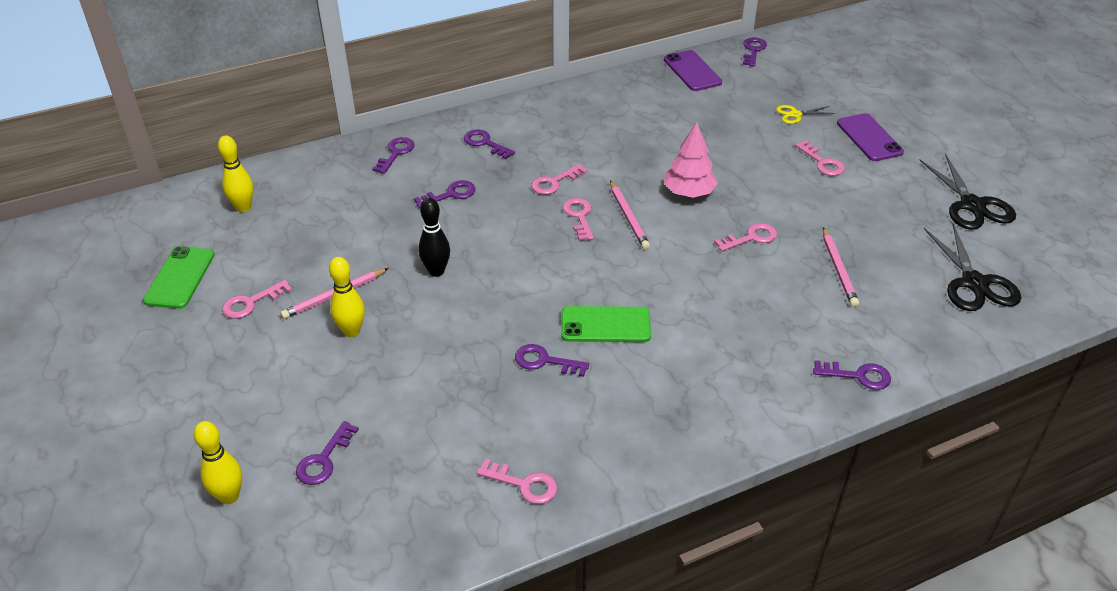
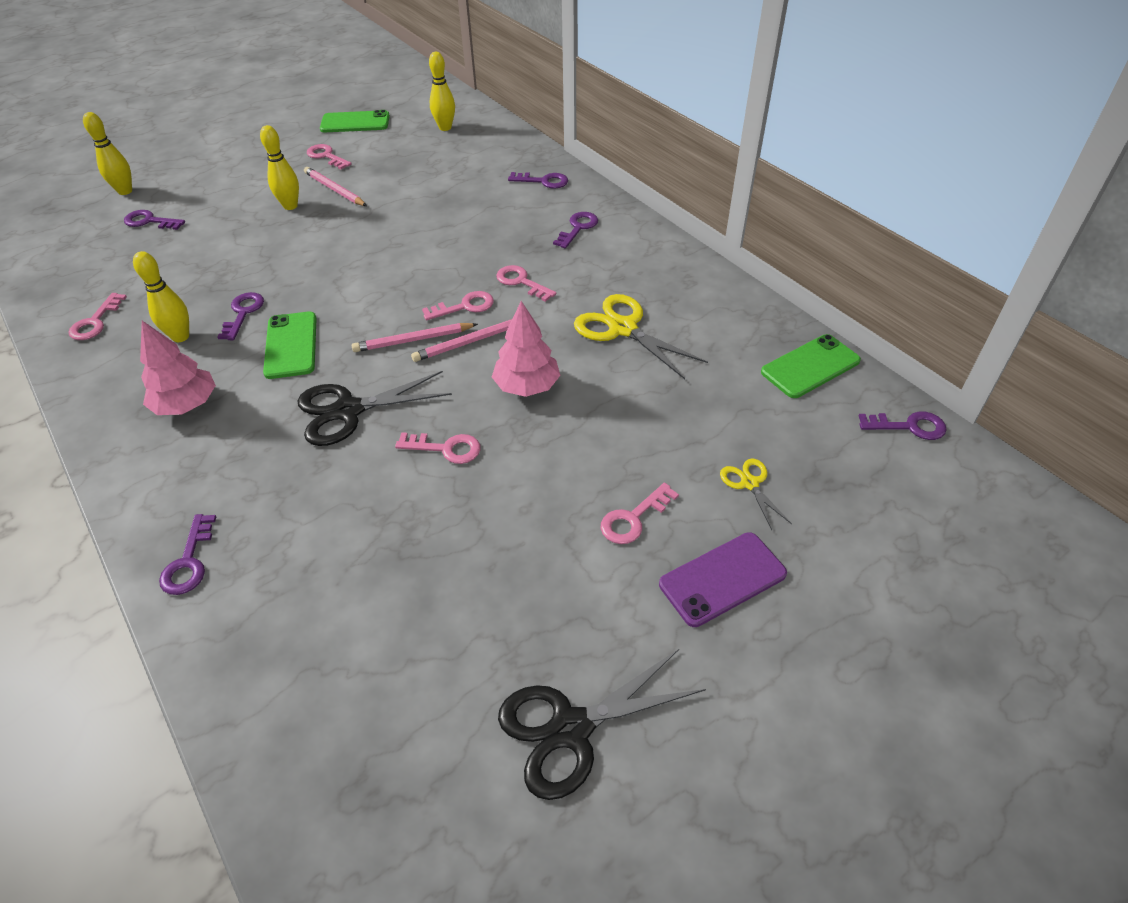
camera: 80 degrees right, 5 degrees up
purple key [414,180,476,208] -> none
black bowling pin [418,198,450,277] -> none
purple phone [664,50,722,91] -> green phone [761,334,861,398]
pink key [714,223,777,251] -> pink key turned 45 degrees counterclockwise [395,432,480,464]
pink pencil [823,228,859,307] -> pink pencil moved to [352,323,478,352]
black scissors [924,224,1021,311] -> black scissors moved to [297,371,452,446]
none -> yellow bowling pin [133,251,189,342]
none -> pink tree [140,321,216,415]
none -> yellow scissors [574,294,708,379]

